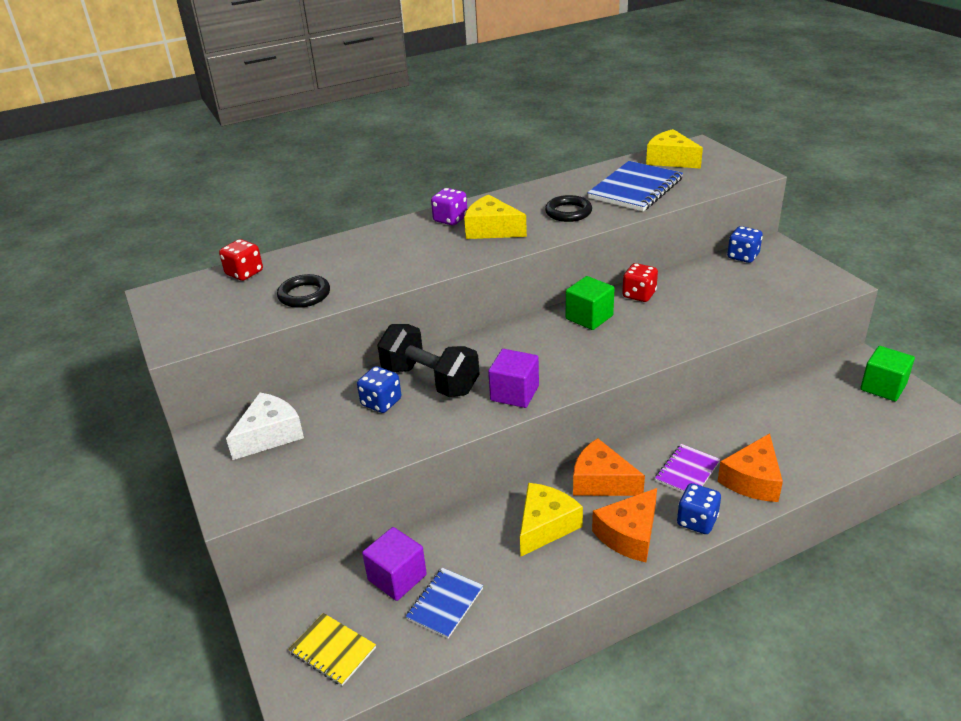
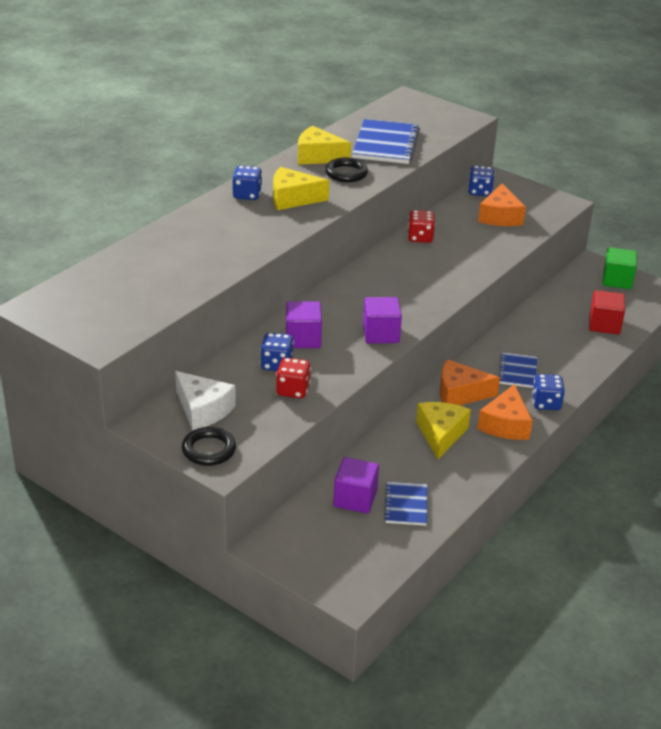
camera: 30 degrees left, 0 degrees up
red dice [219,239,263,281] -> red dice moved to [276,358,311,399]
white cheese [226,393,304,460] -> white cheese turned 120 degrees clockwise [175,371,236,430]
black ring [277,274,330,308] -> black ring moved to [182,427,236,466]
yellow notebook [288,613,376,686] -> none
black dumbbell [377,324,479,397] -> purple cube [286,301,322,348]
purple dice [431,188,467,225] -> blue dice [232,166,262,200]
green cube [566,276,614,330] -> none
yellow cheese [646,129,703,168] -> yellow cheese moved to [298,126,351,165]
purple notebook [655,444,720,493] -> blue notebook [498,352,537,388]
orange cheese [718,433,783,502] -> orange cheese moved to [478,183,526,226]
none -> red cube [589,290,625,334]

